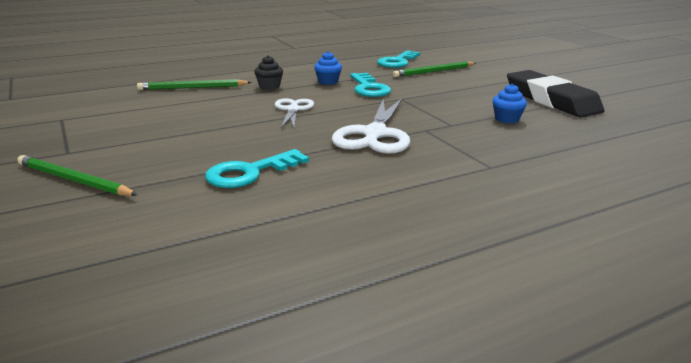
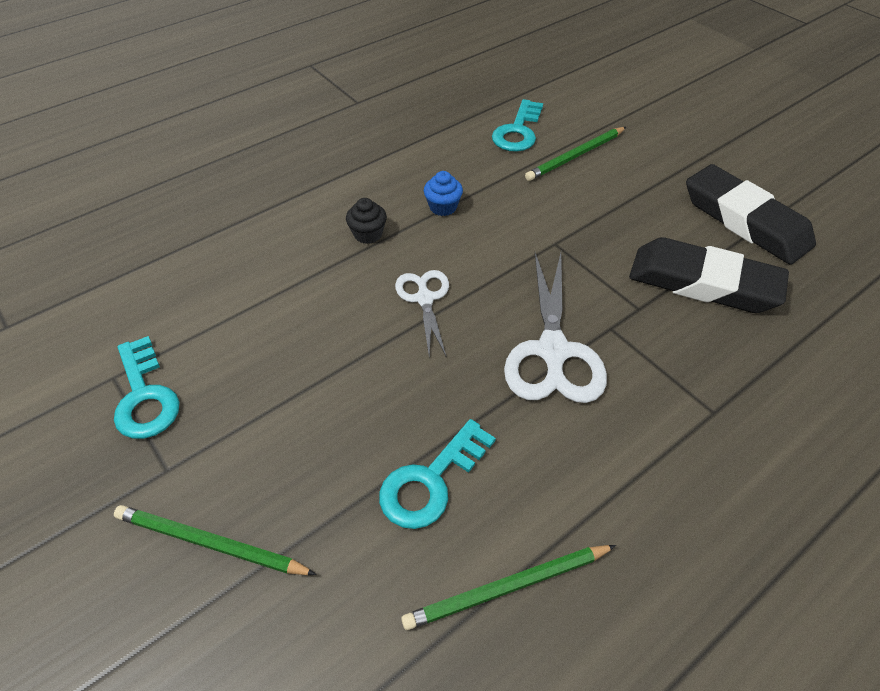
camera: 10 degrees left, 25 degrees up
green pencil [137,79,252,90] -> green pencil moved to [401,545,616,630]
turquoise key [350,73,391,97] -> turquoise key moved to [114,336,179,439]
blue cupcake [492,84,527,123] -> black eraser [629,237,789,313]

